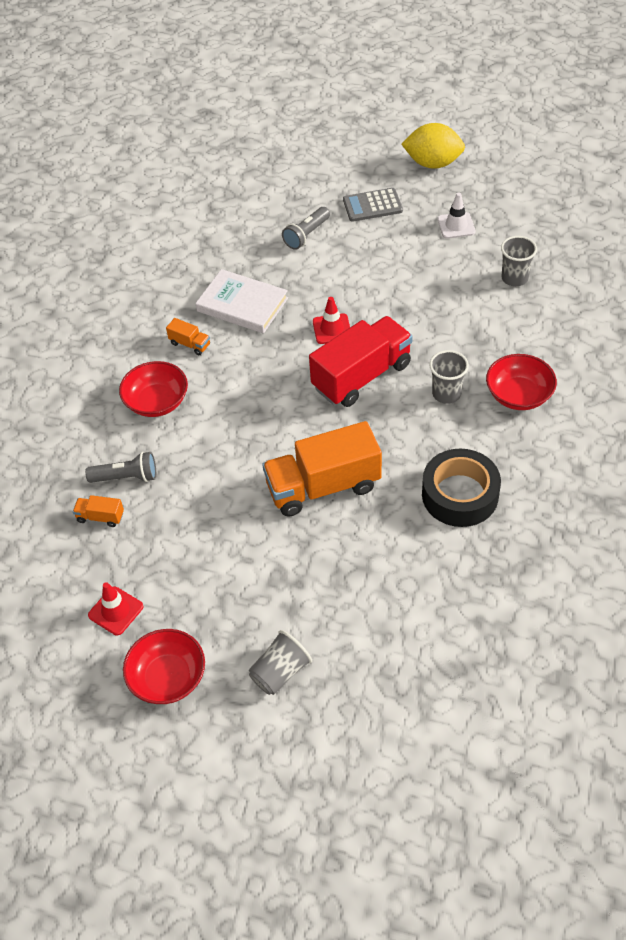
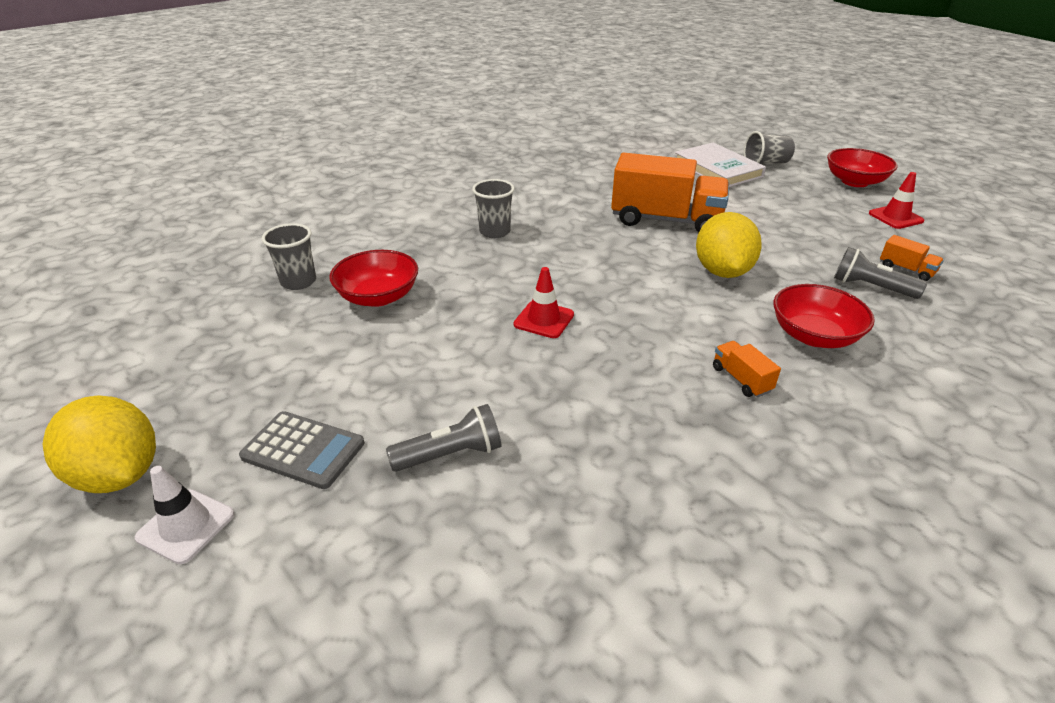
camera: 150 degrees left, 15 degrees down
white book [195,269,288,333] -> white book moved to [675,142,766,187]
red truck [309,316,413,407] -> none
black tape [422,449,501,527] -> none
white traffic cone [438,193,476,239] -> white traffic cone moved to [135,466,234,564]
red bowl [486,354,557,410] -> red bowl moved to [329,250,418,307]
none -> yellow lemon [696,212,762,278]

